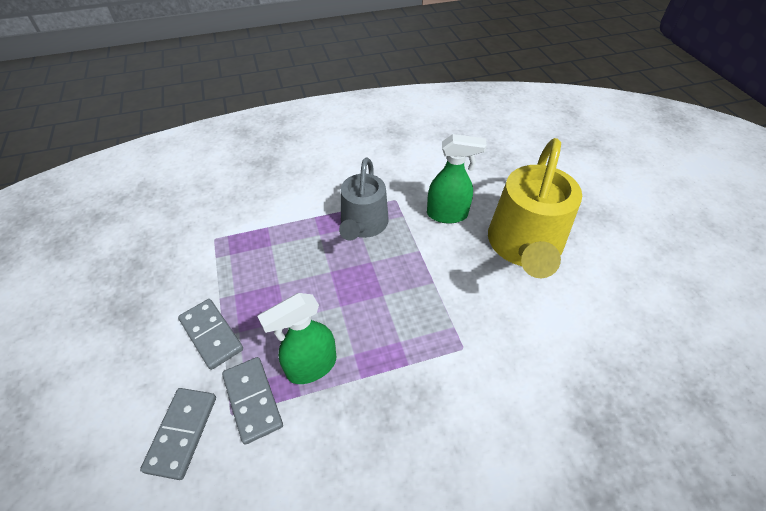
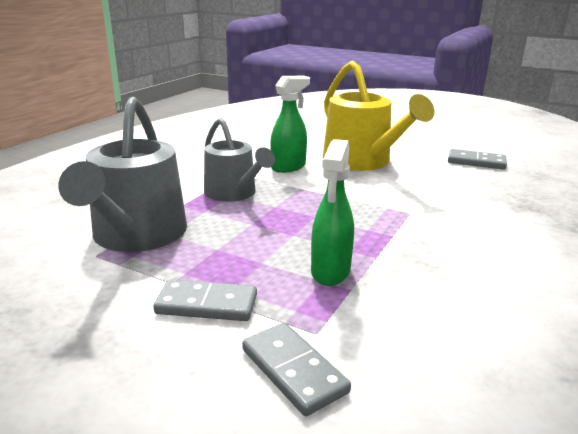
camera: 45 degrees left, 25 degrees down
grey domino [222,357,283,445] -> grey domino moved to [448,149,507,170]
none -> grey watering can [58,97,187,252]

